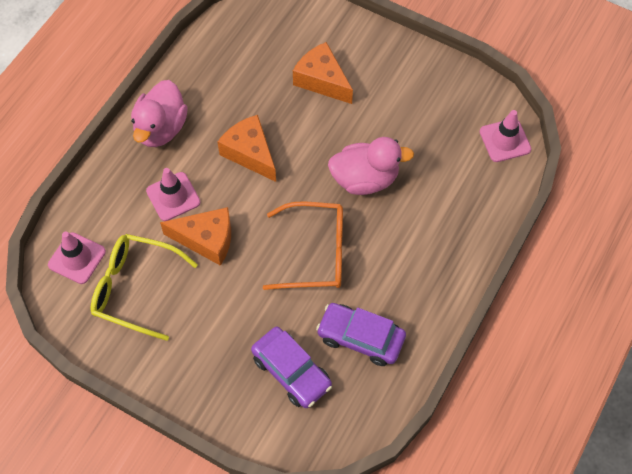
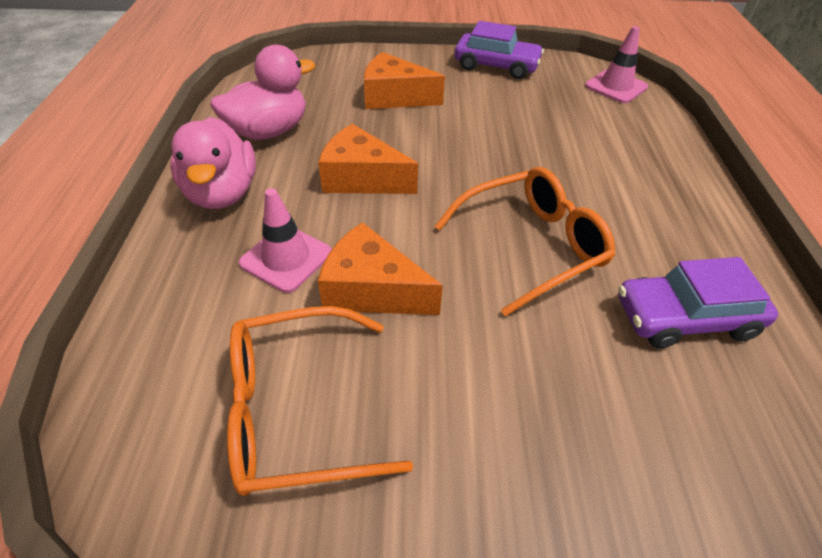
camera: 30 degrees left, 15 degrees down
pink traffic cone [48,231,106,284] -> none
yellow glasses [91,234,198,341] -> orange glasses [227,306,413,496]
orange cheese [160,207,231,266] -> orange cheese turned 135 degrees counterclockwise [318,222,443,315]
purple car [251,327,332,408] -> purple car moved to [454,21,544,79]
pink duck [328,137,414,195] -> pink duck moved to [211,45,315,140]

